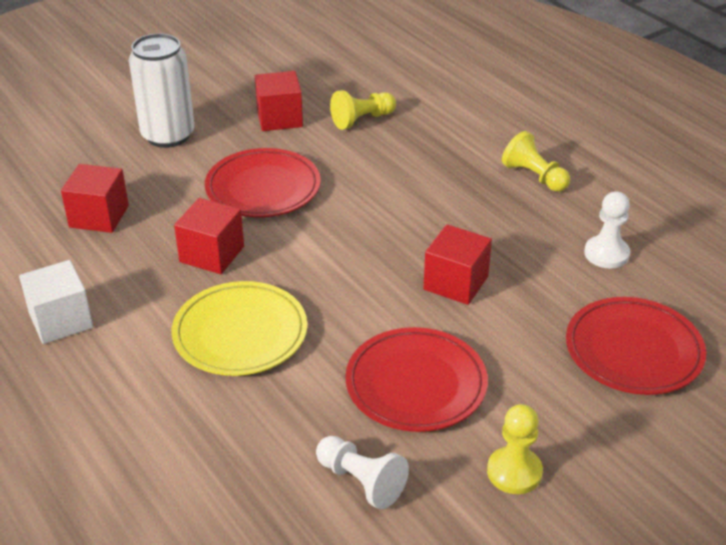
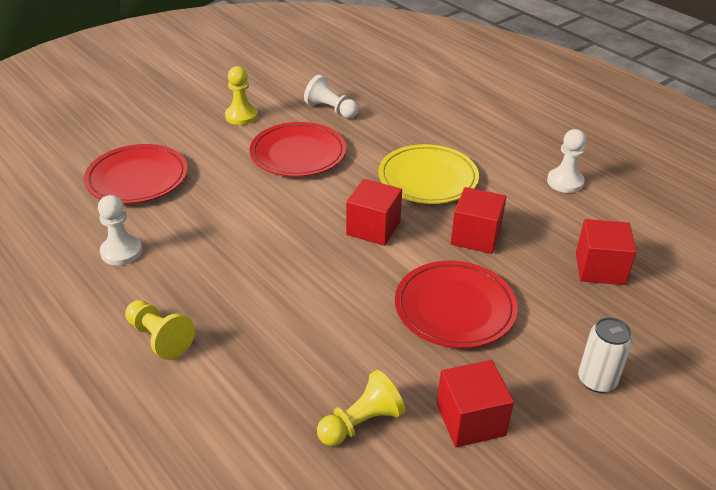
camera: 175 degrees right, 0 degrees up
white cube [19,260,93,344] -> white pawn [547,129,586,193]
white can [129,33,195,148] -> white can [578,317,633,393], size x0.59
red cube [423,224,492,305] -> red cube moved to [346,179,402,246]

